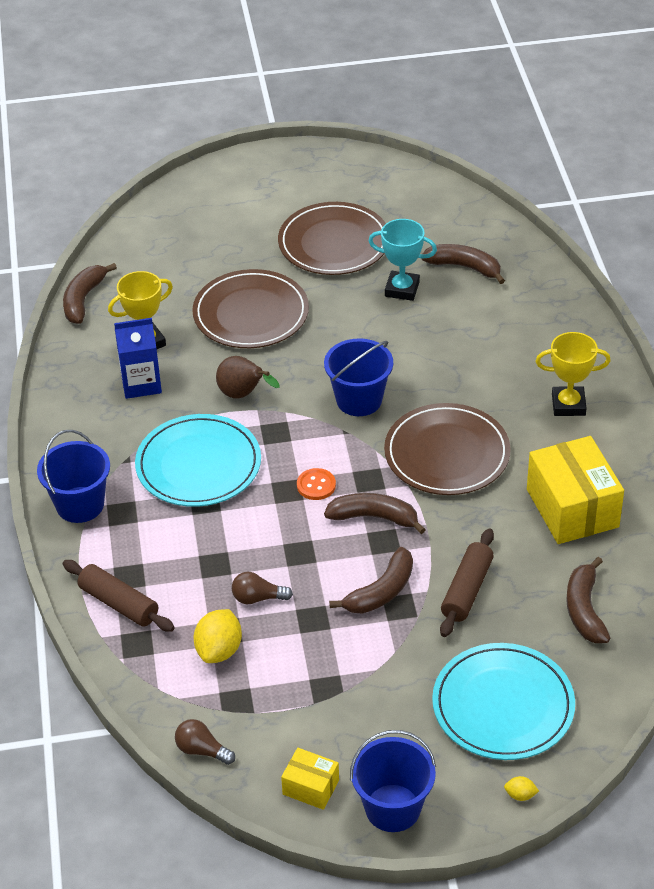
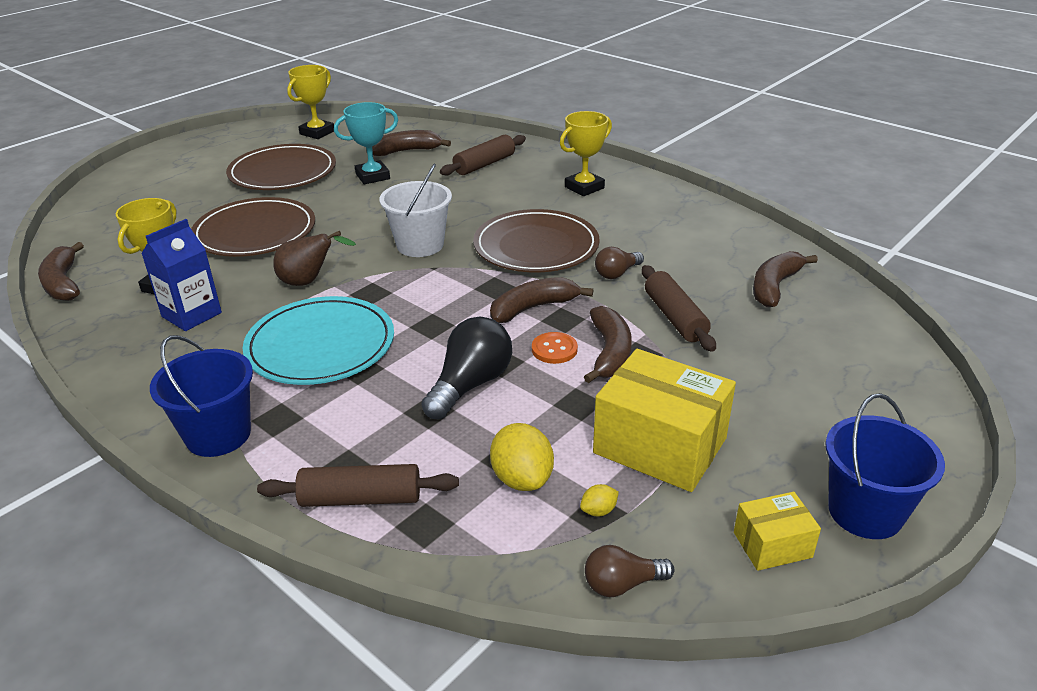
camera: 40 degrees left, 10 degrees down
brown light bulb [232,572,293,604] -> brown light bulb moved to [595,247,644,279]
orange button [297,468,336,500] -> orange button moved to [532,332,578,364]
blue bucket [324,338,393,416] -> white bucket [380,163,452,257]
turquoise plate [432,643,575,760] -> none
yellow lemon [504,776,539,801] -> yellow lemon moved to [580,484,619,516]
yellow box [527,436,624,544] -> yellow box moved to [593,349,736,492]
brown banana [566,557,611,643] -> brown banana turned 75 degrees clockwise [753,251,818,307]
none -> yellow trophy [287,65,334,139]
none -> black light bulb [421,317,512,419]
none -> brown rolling pin [440,135,526,175]

